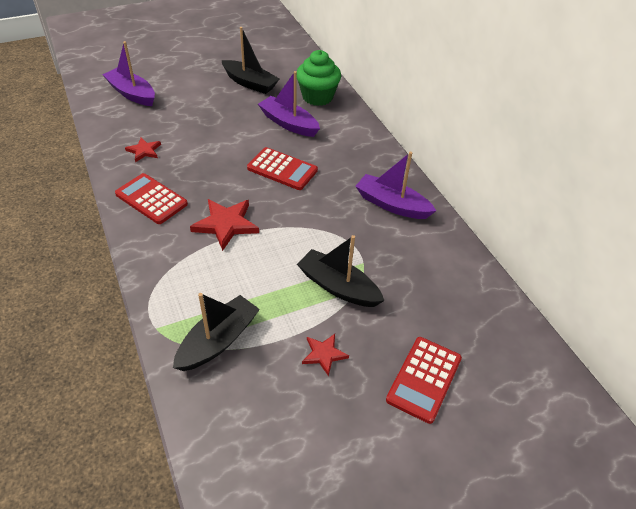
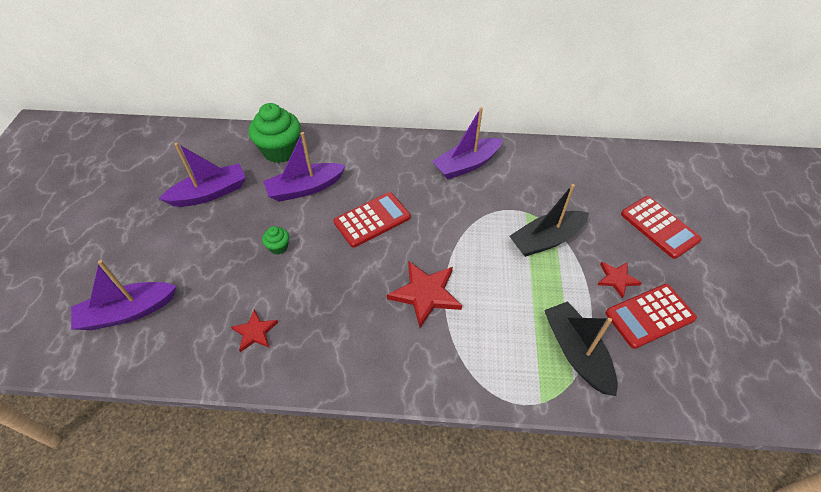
camera: 60 degrees left, 5 degrees up
red calculator [115,173,188,224] -> red calculator moved to [605,284,697,349]
black boat [221,27,279,94] -> purple boat [159,143,246,207]
none -> green cupcake [262,226,289,255]

